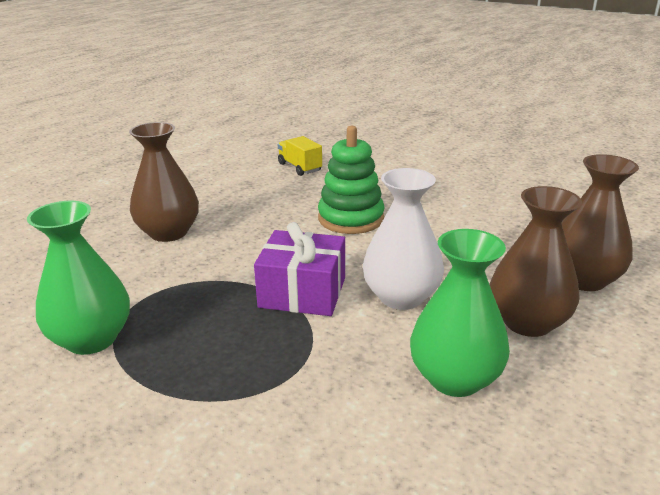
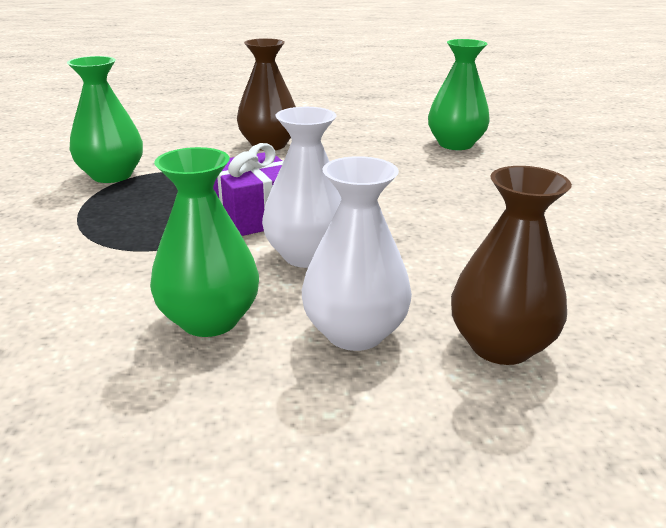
camera: 50 degrees right, 0 degrees up
yellow truck [278,136,322,176] -> green vase [428,39,490,150]
green stacking toy [318,126,385,234] -> none
brown vase [490,186,582,337] -> white vase [302,156,412,351]

